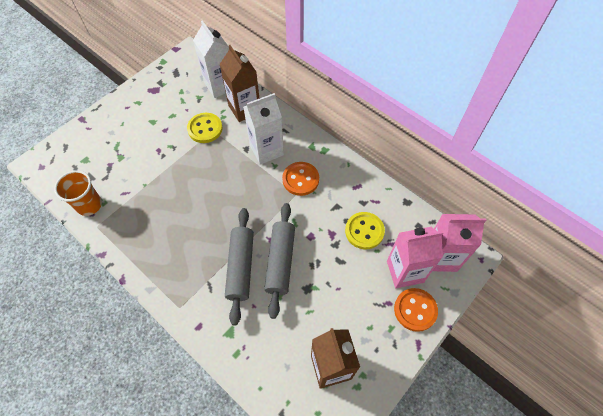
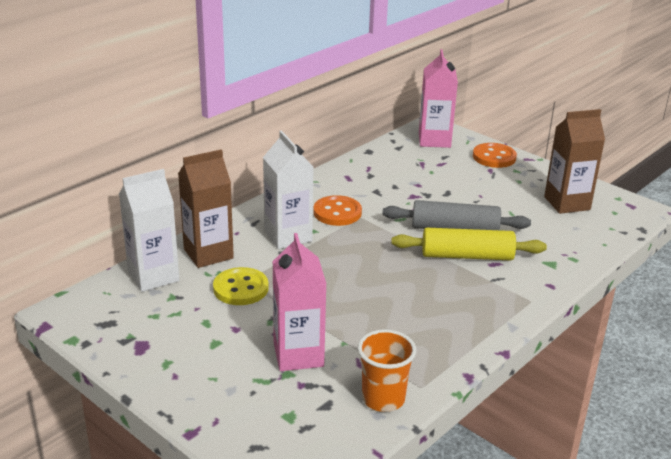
camera: 90 degrees left, 30 degrees down
grey rolling pin [225,208,254,325] -> yellow rolling pin [391,228,547,260]
yellow button [345,212,385,249] -> none
pink carton [387,227,443,288] -> pink carton moved to [272,233,327,371]

